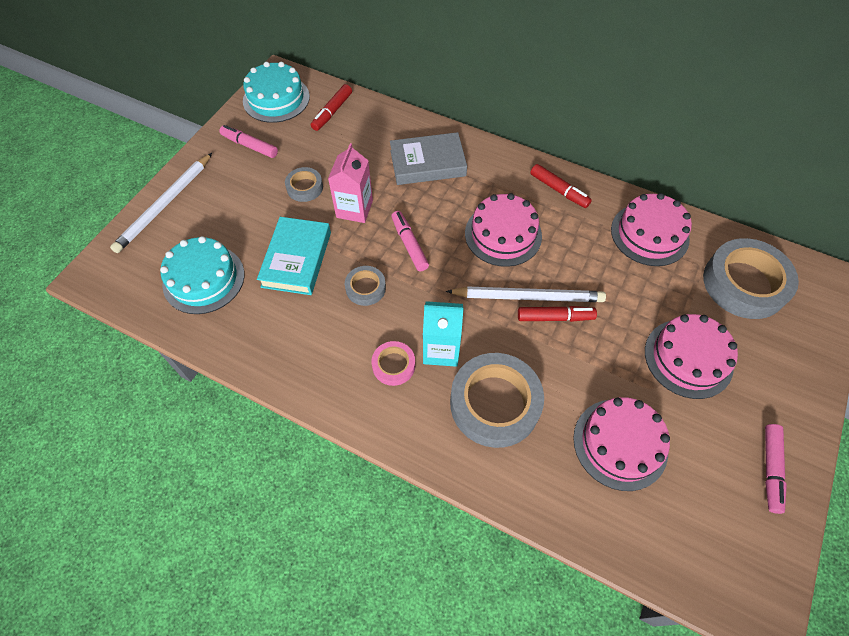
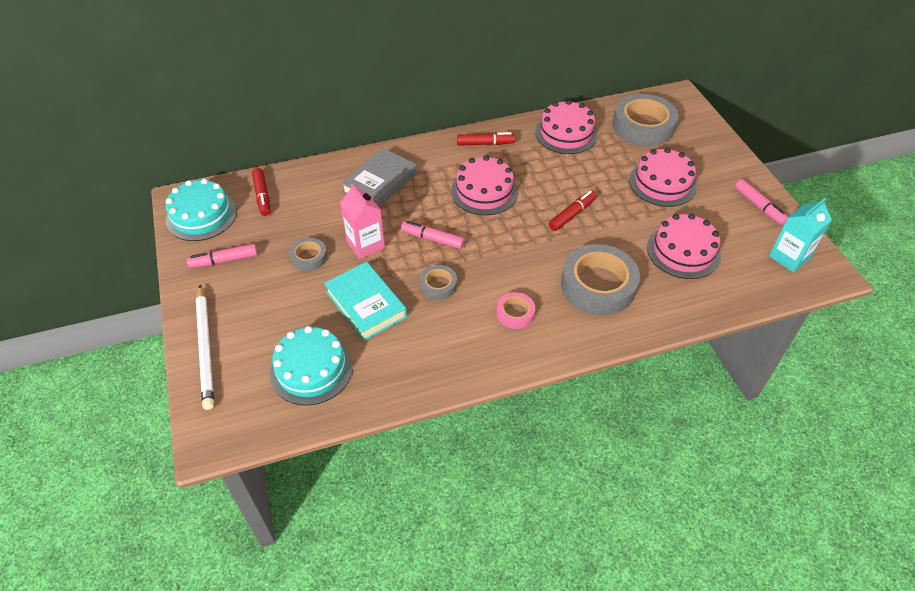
camera: 45 degrees left, 10 degrees down
turquoise carton [423,301,464,367] -> turquoise carton moved to [769,198,832,273]
white pencil [446,286,606,302] -> none

